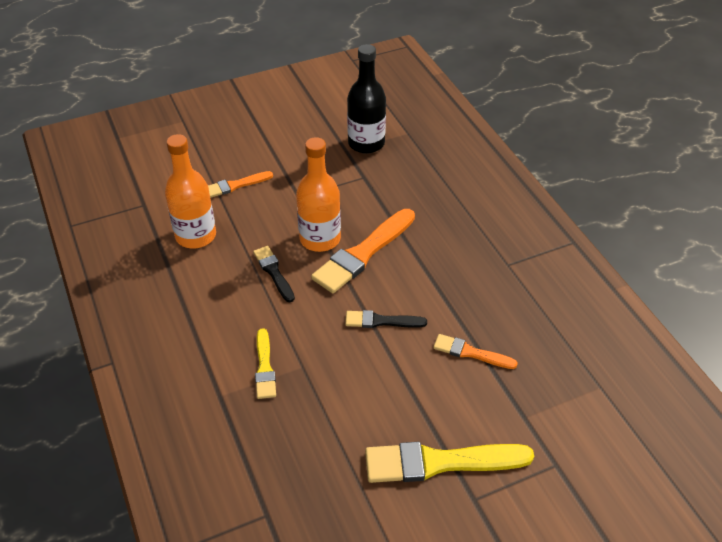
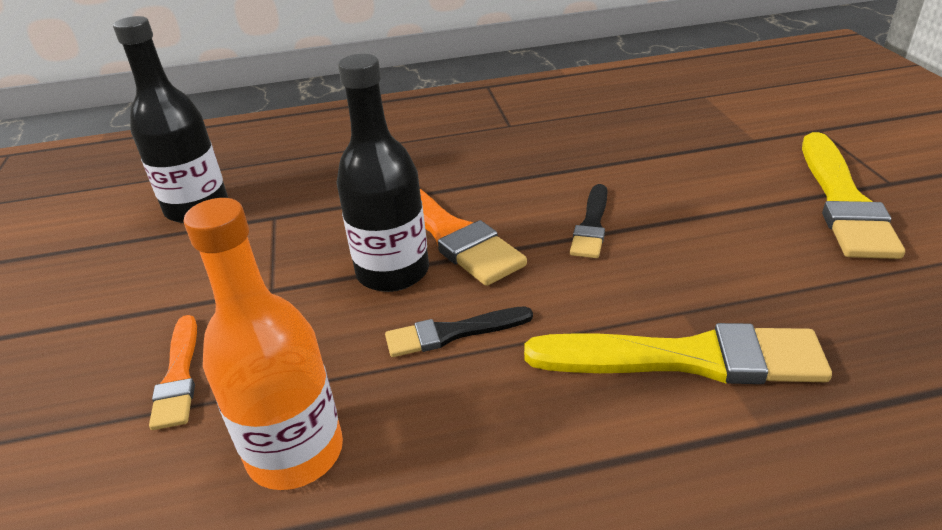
camera: 75 degrees left, 10 degrees down
yellow brush [255,328,276,399] -> yellow brush [524,323,832,384], size x1.81
orange bottle [296,137,341,252] -> black bottle [336,54,429,292]
orange brush [433,334,518,369] -> none

